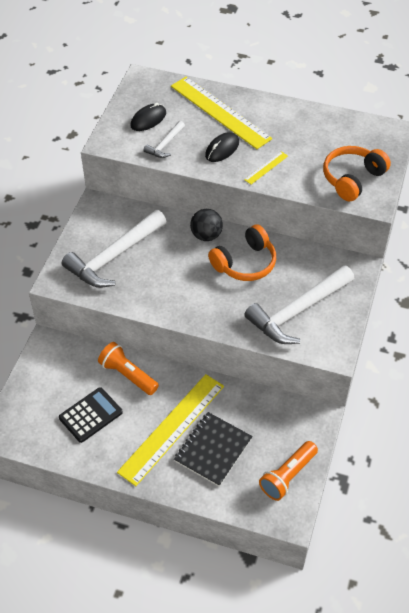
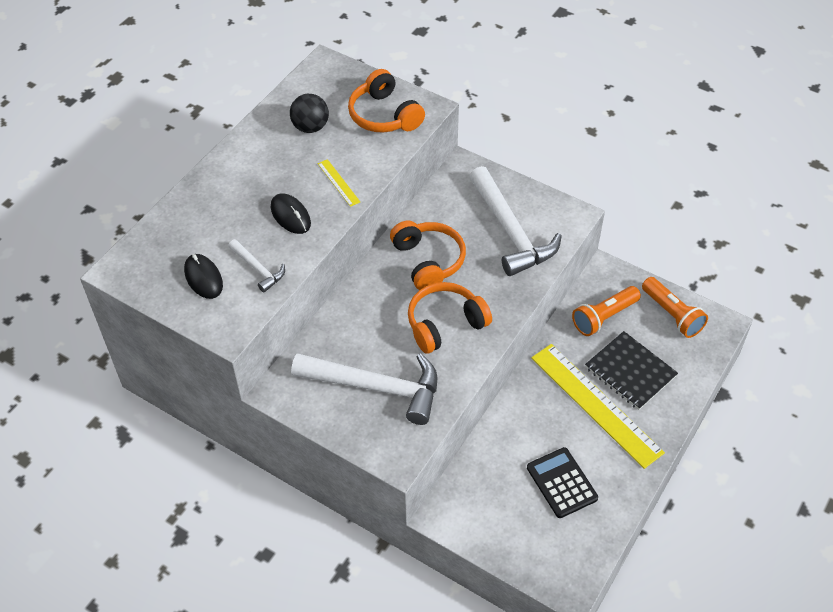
camera: 75 degrees left, 0 degrees up
white hammer [62,210,167,288] -> white hammer turned 45 degrees counterclockwise [291,353,437,425]
orange flashlight [98,342,159,395] -> orange flashlight moved to [572,286,641,336]
yellow ruler [171,77,272,149] -> none
black ball [190,209,223,241] -> black ball moved to [290,94,329,133]
none -> orange headphones [408,282,492,353]

